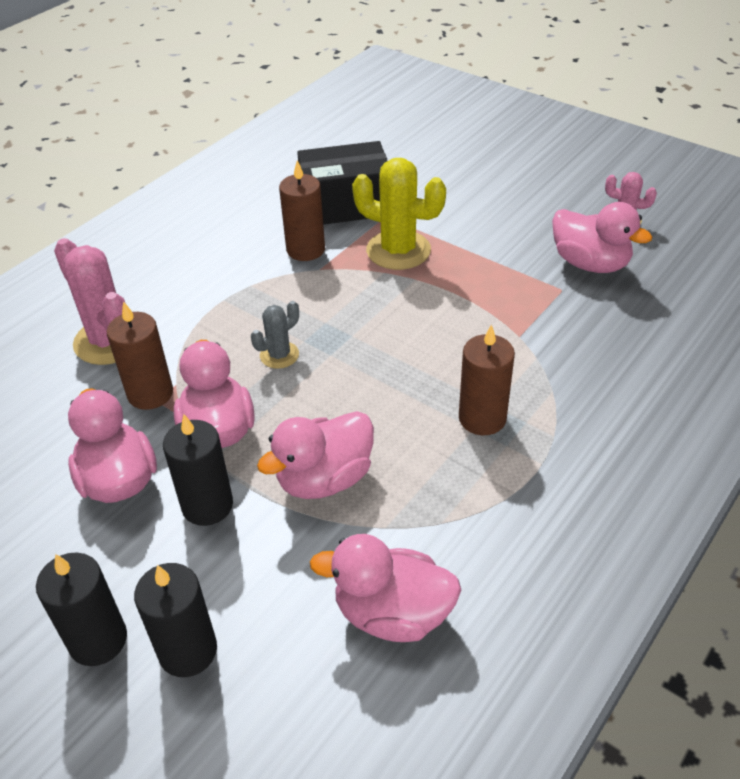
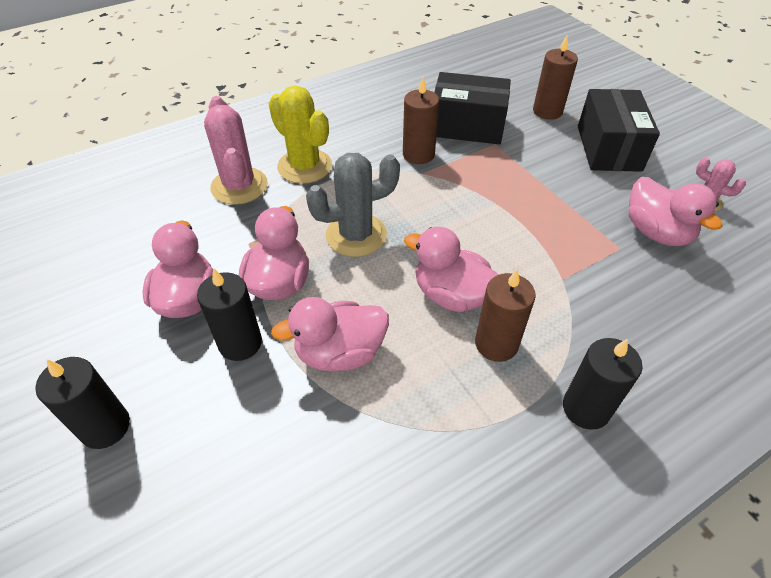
camera: 20 degrees right, 5 degrees up
brown candle [107,301,173,410] -> brown candle moved to [533,36,578,120]
black candle [134,563,217,677] -> black candle moved to [563,338,643,430]
grey cactus [251,301,299,369] -> grey cactus [306,153,400,257], size x1.85
pink duck [310,534,461,642] -> pink duck moved to [404,227,499,312]
yellow cactus [352,158,446,270] -> yellow cactus moved to [269,86,332,184]
none -> black box [578,89,660,172]

